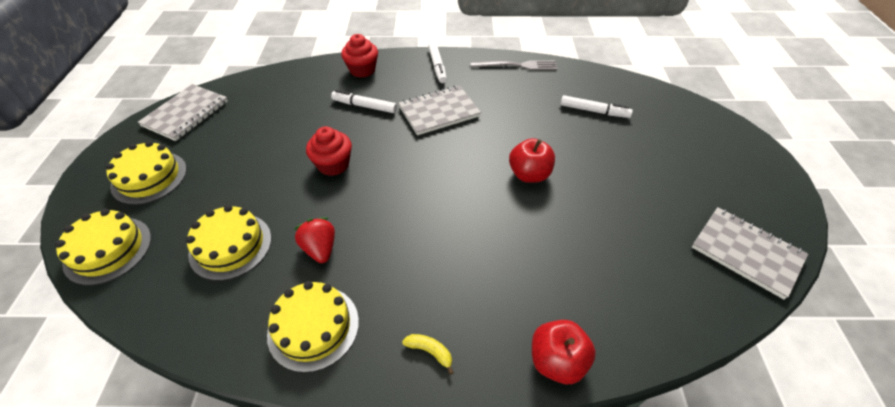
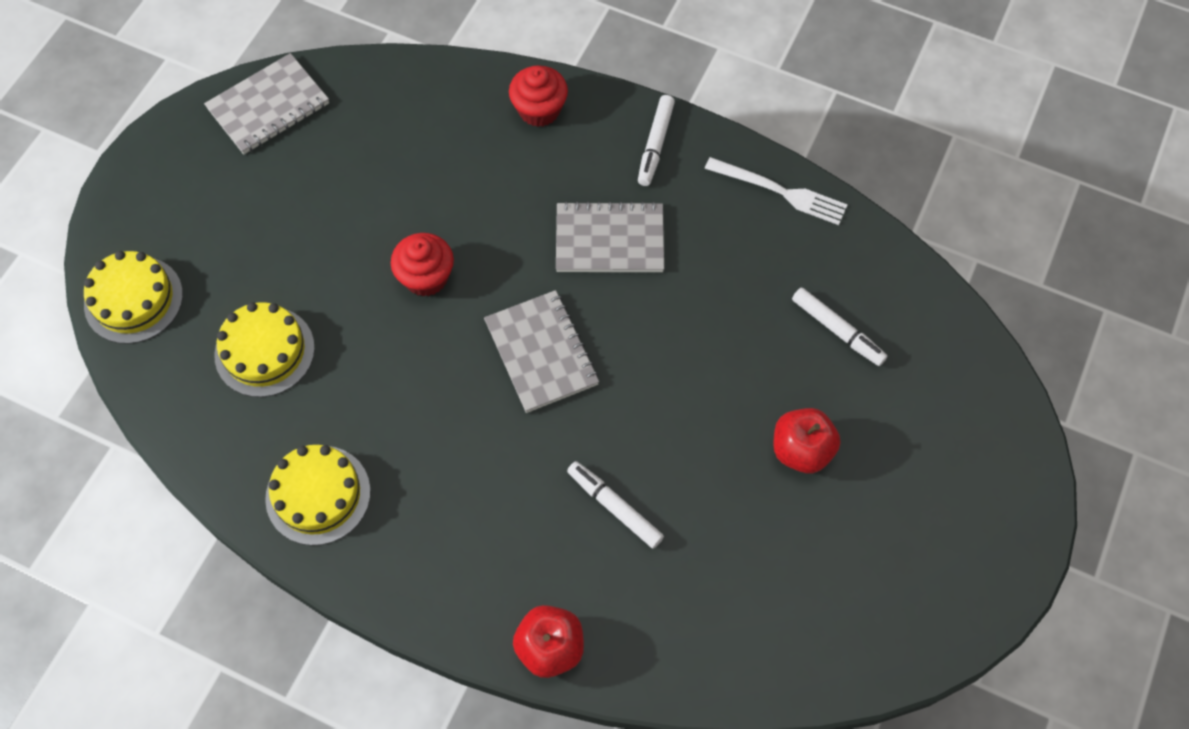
camera: 25 degrees right, 15 degrees up
yellow cake [106,141,187,205] -> none
red strawberry [294,217,335,263] -> none
white marker [331,90,397,113] -> white marker moved to [567,461,664,548]
yellow banana [402,334,454,375] -> none
grey fork [471,60,558,70] -> white fork [705,157,847,225]
red apple [509,138,555,183] -> red apple moved to [773,408,841,473]
grey notebook [692,207,808,300] -> grey notebook moved to [484,290,599,413]

